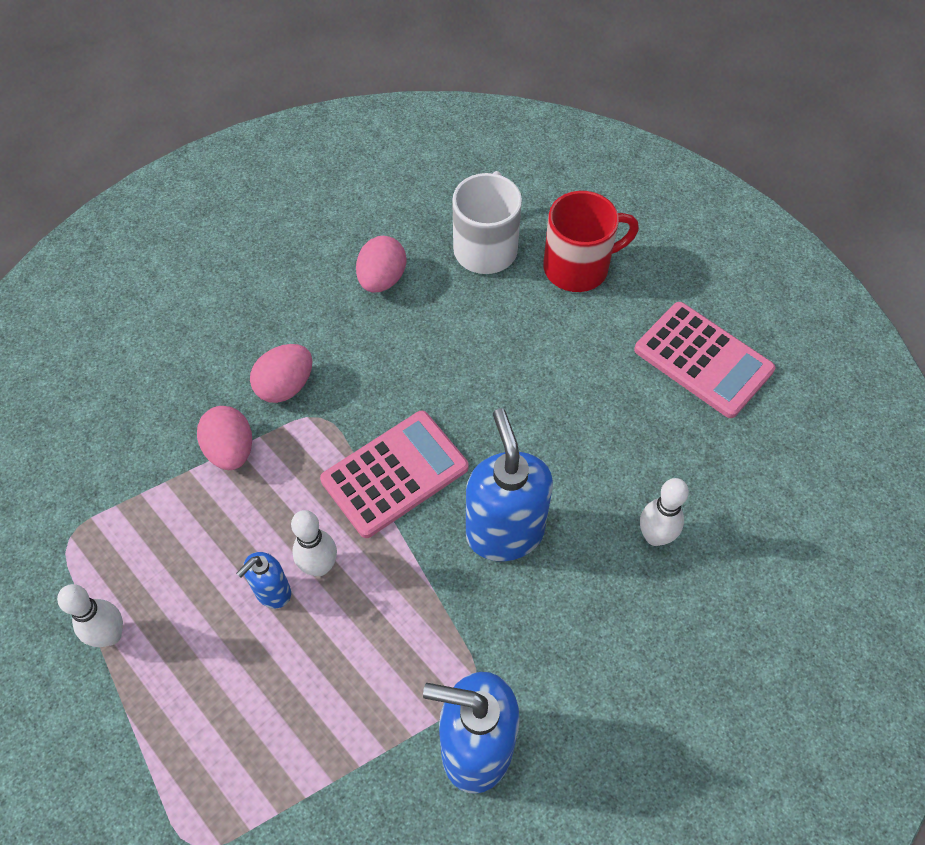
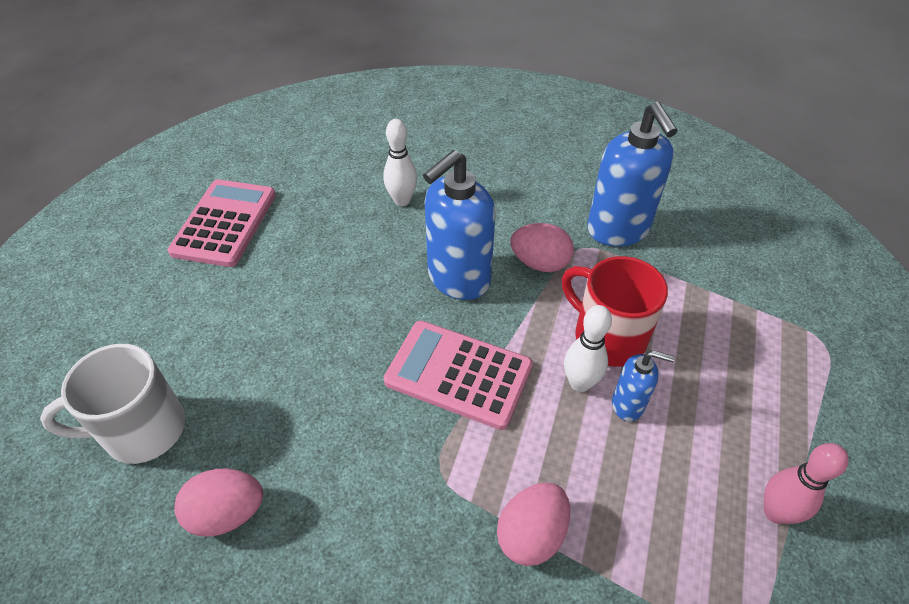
camera: 120 degrees left, 10 degrees down
white bowling pin [57,584,123,647] -> pink bowling pin [764,443,849,524]
pink egg [250,344,312,403] -> pink egg moved to [510,223,574,272]
red mug [543,191,639,292] -> red mug moved to [562,256,668,367]

